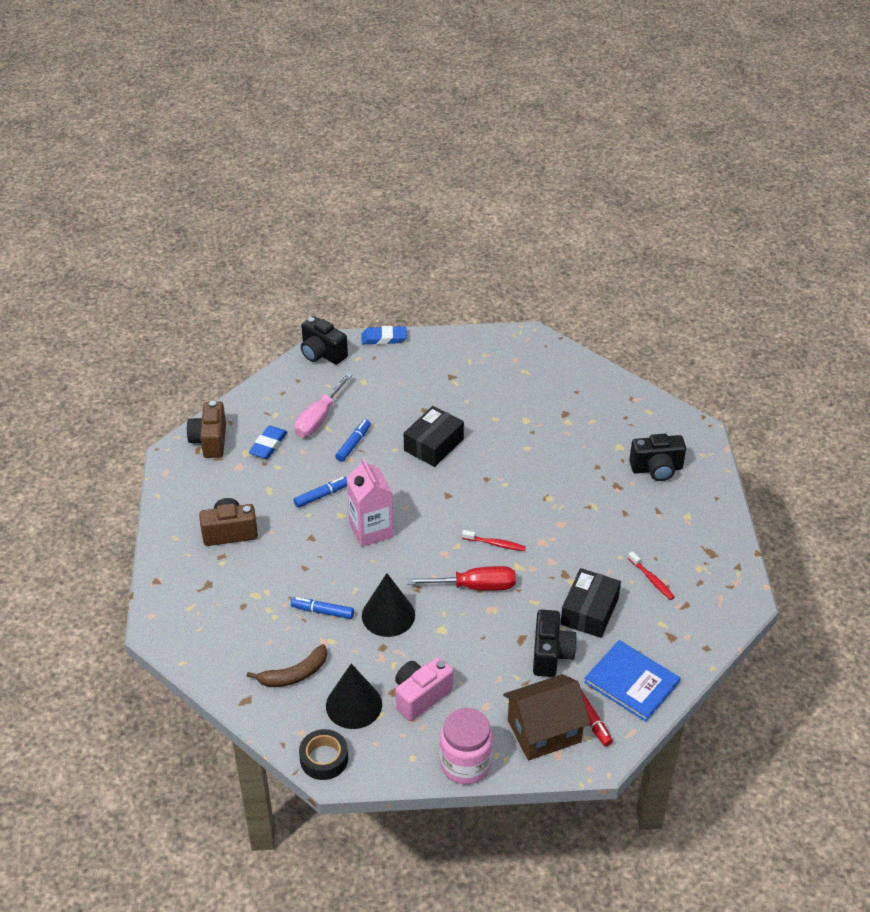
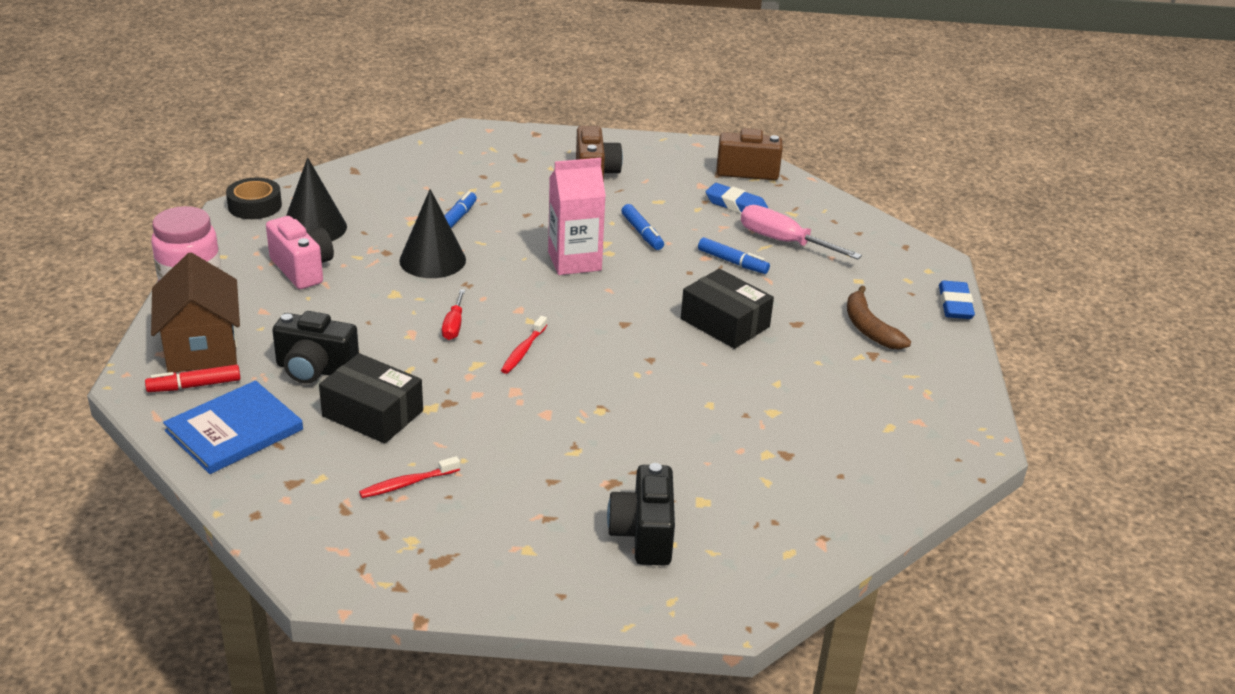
camera: 95 degrees right, 10 degrees down
brown banana [247,644,327,687] -> brown banana moved to [847,286,911,350]
black camera [301,316,348,365] -> none
red screwdriver [407,566,516,591] -> red screwdriver [442,289,465,340], size x0.56

